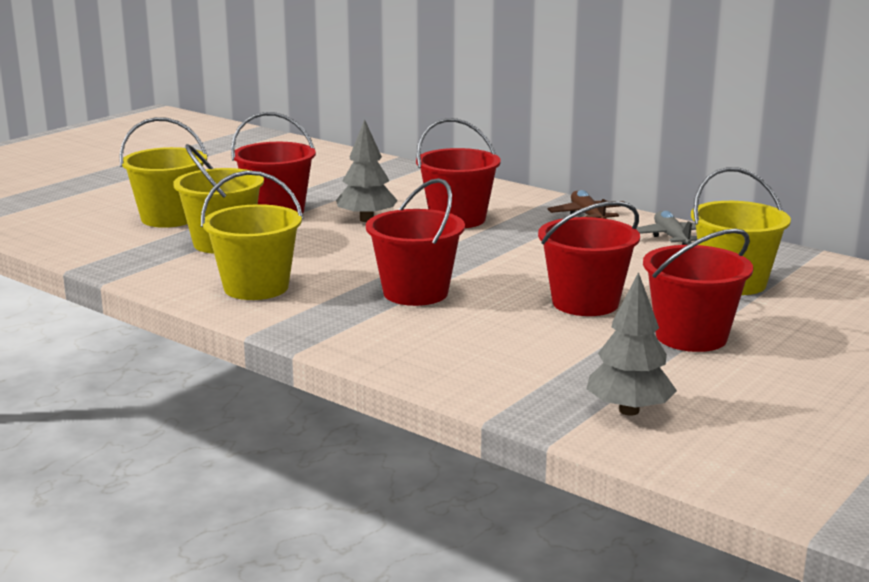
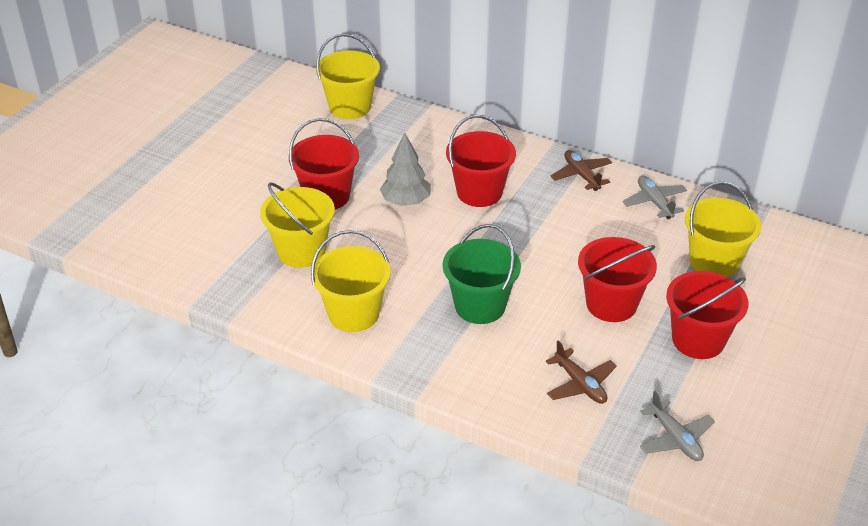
camera: 10 degrees left, 20 degrees up
yellow bucket [119,117,208,228] -> yellow bucket moved to [316,34,380,119]
red bucket [366,178,465,306] -> green bucket [443,224,521,324]
grey tree [586,272,677,416] -> grey plane [640,391,715,461]
none -> brown plane [546,340,617,404]

